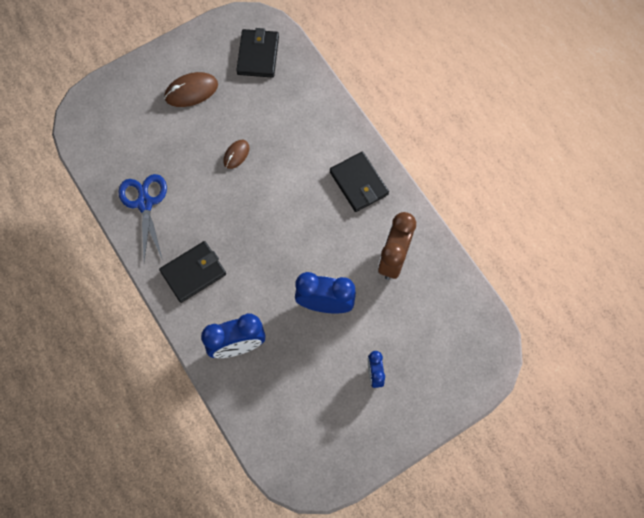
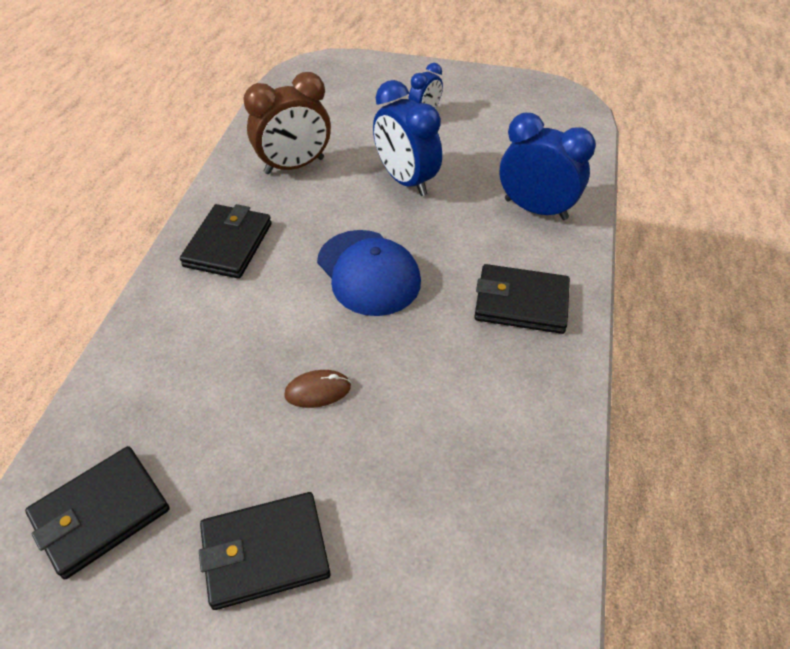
camera: 135 degrees left, 20 degrees down
blue scissors [118,174,167,261] -> none
brown mouse [164,72,218,107] -> black wallet [199,492,331,610]
none -> blue cap [317,230,421,316]

